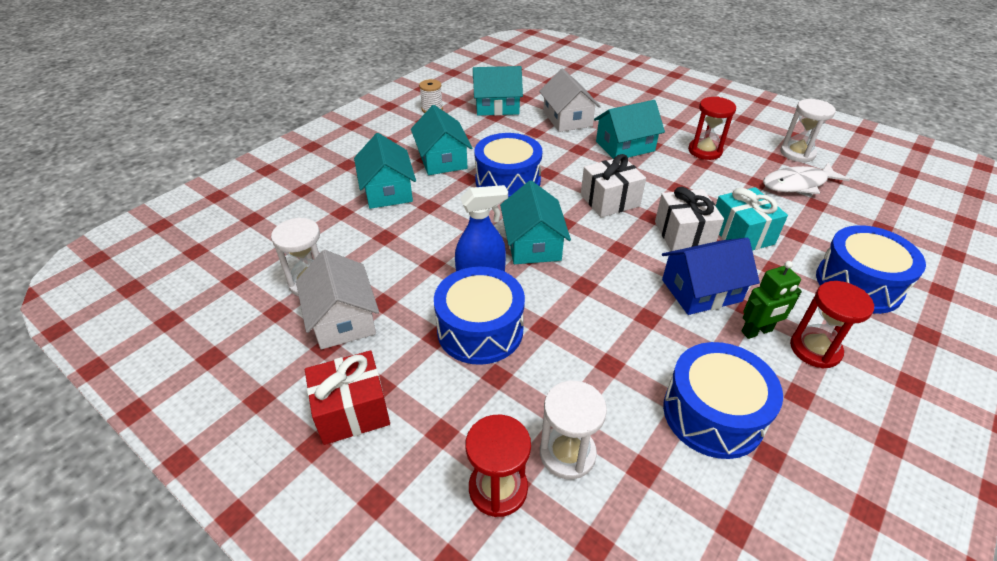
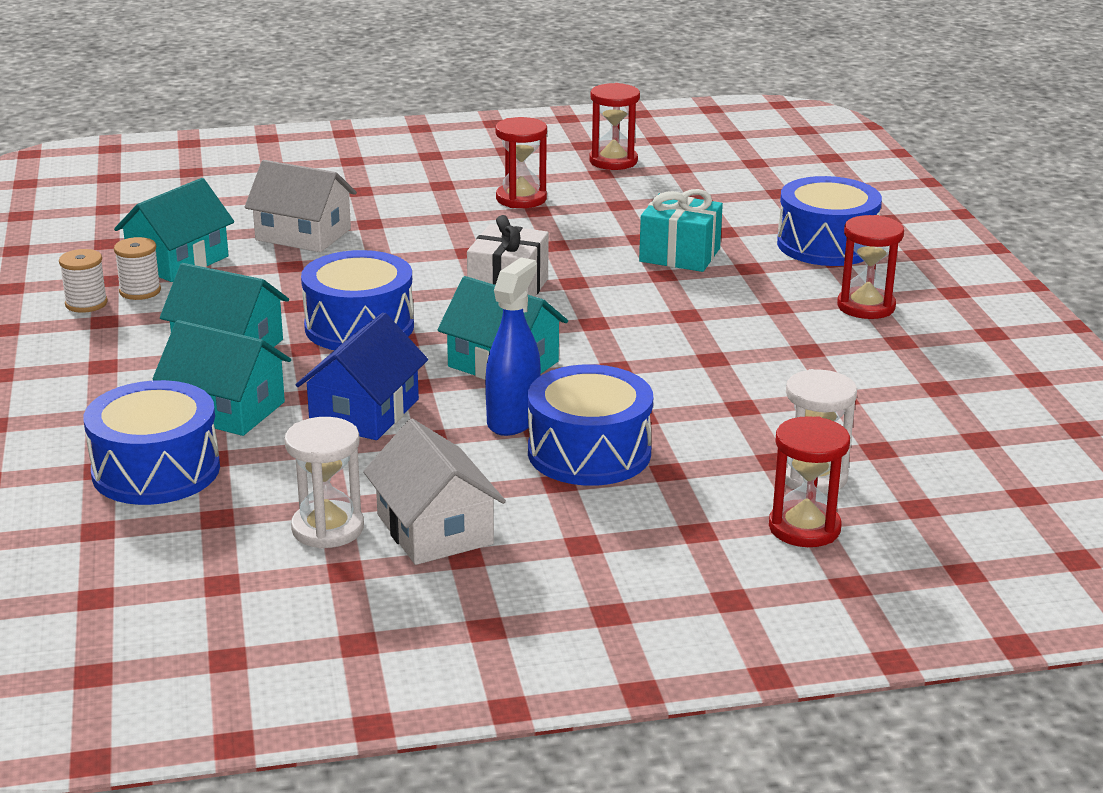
camera: 50 degrees left, 15 degrees down
white house [296,250,379,349] -> white house turned 45 degrees clockwise [363,419,506,565]
red gift [305,350,390,445] -> none
turquoise house [594,100,665,159] -> none
white gift [655,187,724,251] -> none
blue house [662,238,760,315] -> blue house moved to [296,312,428,440]
blue drum [663,342,783,459] -> blue drum moved to [84,380,220,505]
green robot [742,261,802,339] -> none
white fish [763,162,850,194] -> none
white hourglass [780,99,836,163] -> red hourglass [589,83,640,170]
none -> white spool [114,237,161,300]

